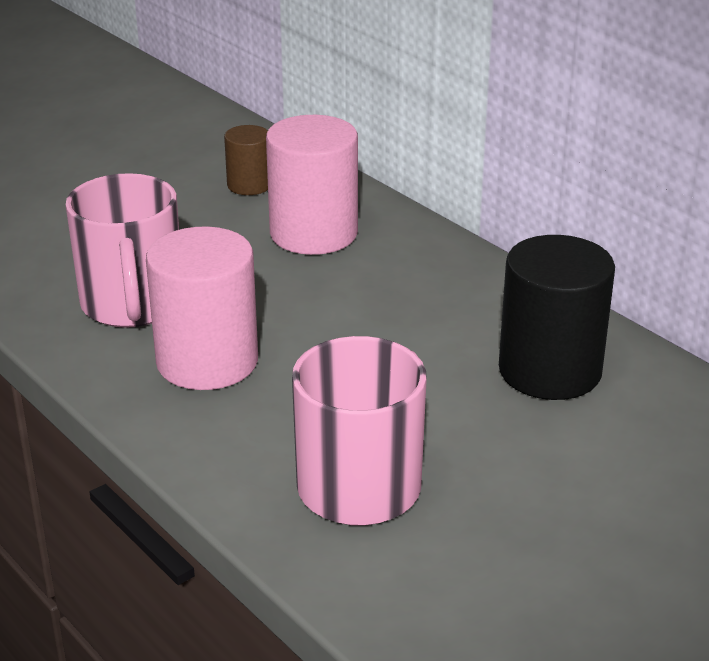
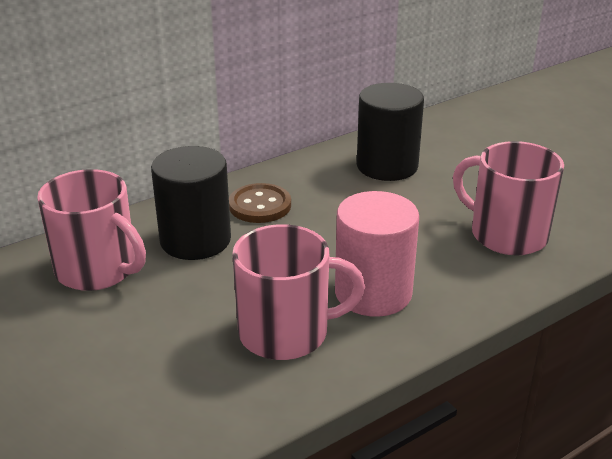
camera: 85 degrees left, 0 degrees up
brown cylinder [224,125,268,195] -> pink mug [37,169,146,291]
pink cylinder [266,115,358,255] -> black cylinder [151,146,231,260]
none -> brown button [229,183,291,223]

